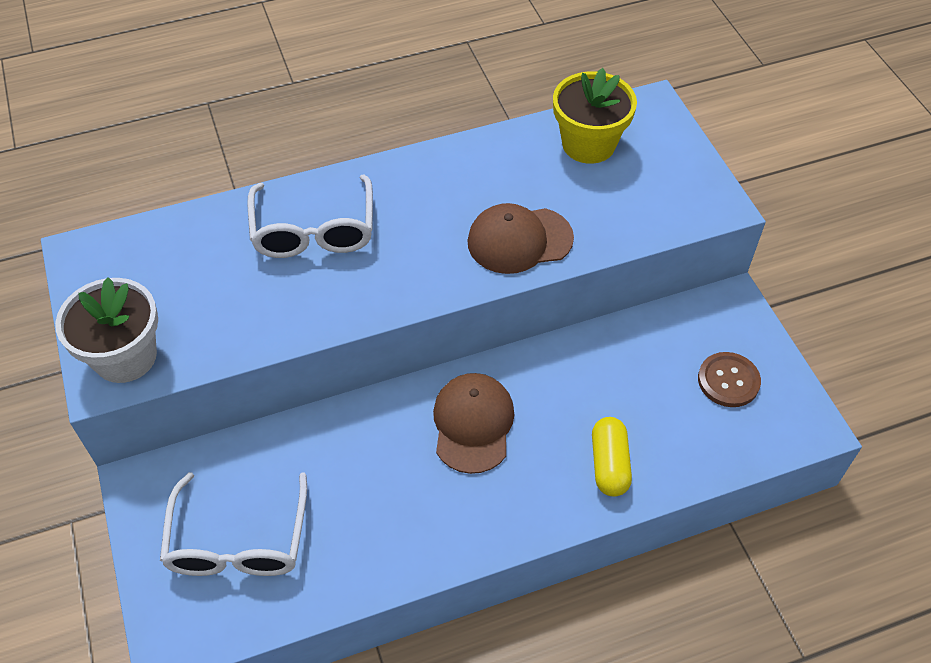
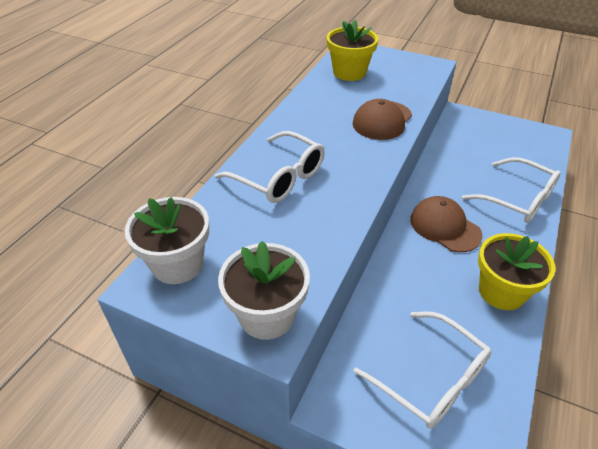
camera: 45 degrees left, 10 degrees down
yellow capsule [592,417,632,497] -> white glasses [462,158,561,223]
brown button [698,352,761,407] -> none
none -> white flower pot [125,197,209,284]
none -> yellow flower pot [478,233,556,310]

